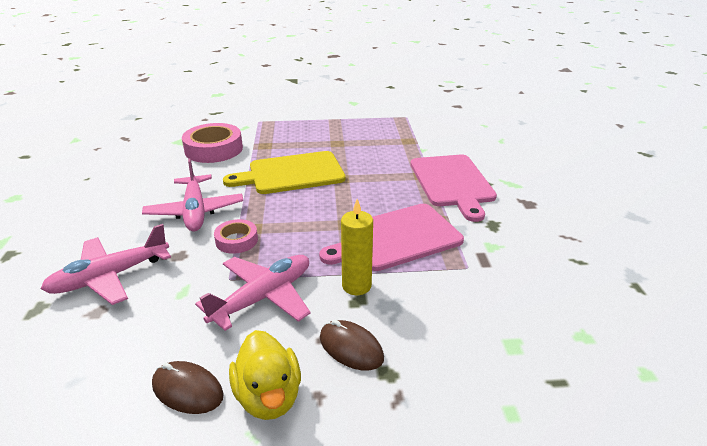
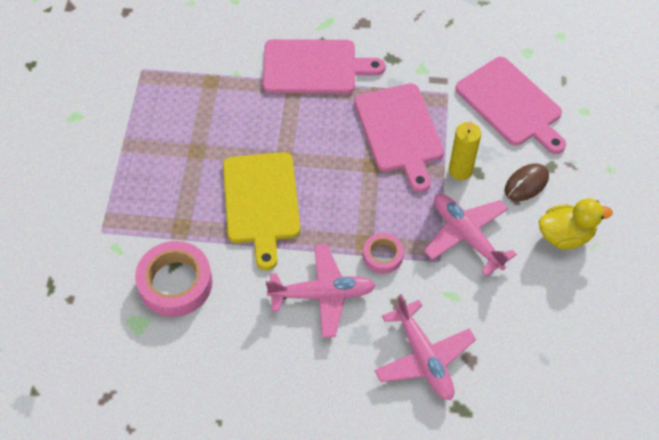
camera: 80 degrees left, 25 degrees up
brown mouse [152,361,224,414] -> none
none -> pink cutting board [455,57,566,154]

